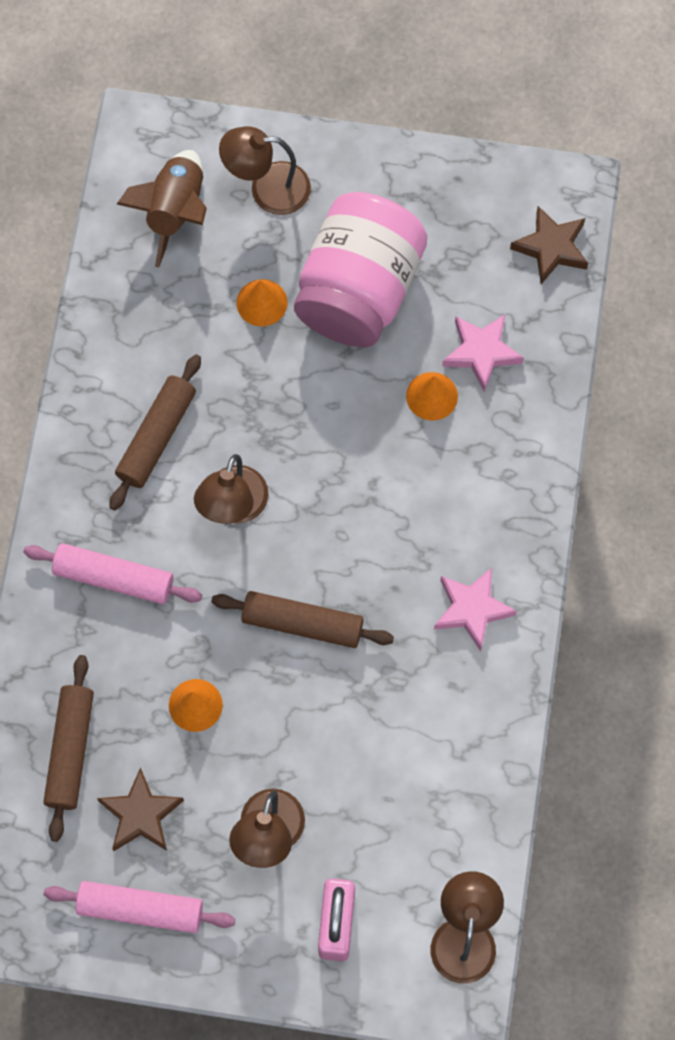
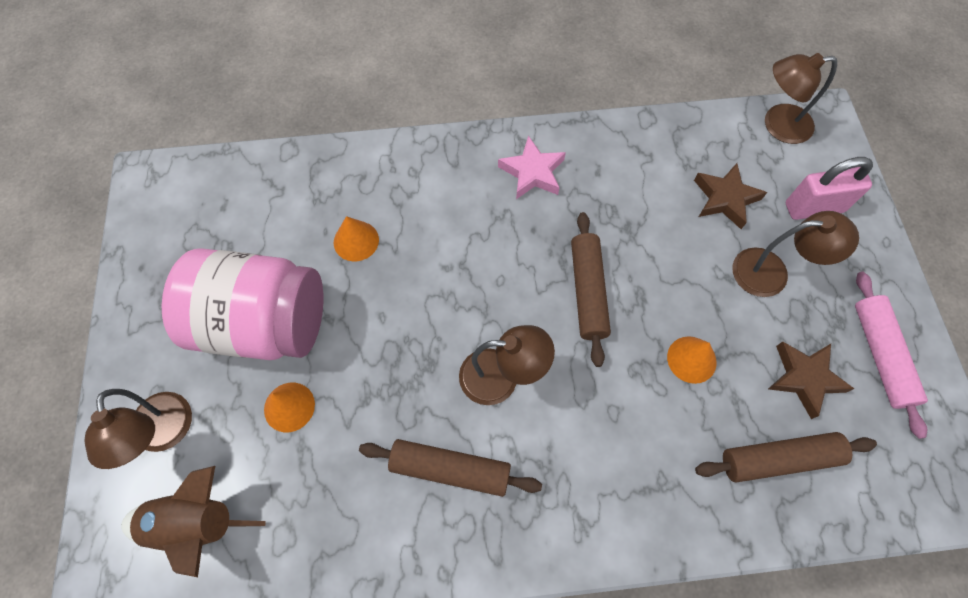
camera: 105 degrees left, 5 degrees down
pink rolling pin [23,543,202,604] -> none
pink star [442,315,524,392] -> none
brown star [510,206,588,284] -> brown star moved to [694,163,767,229]

